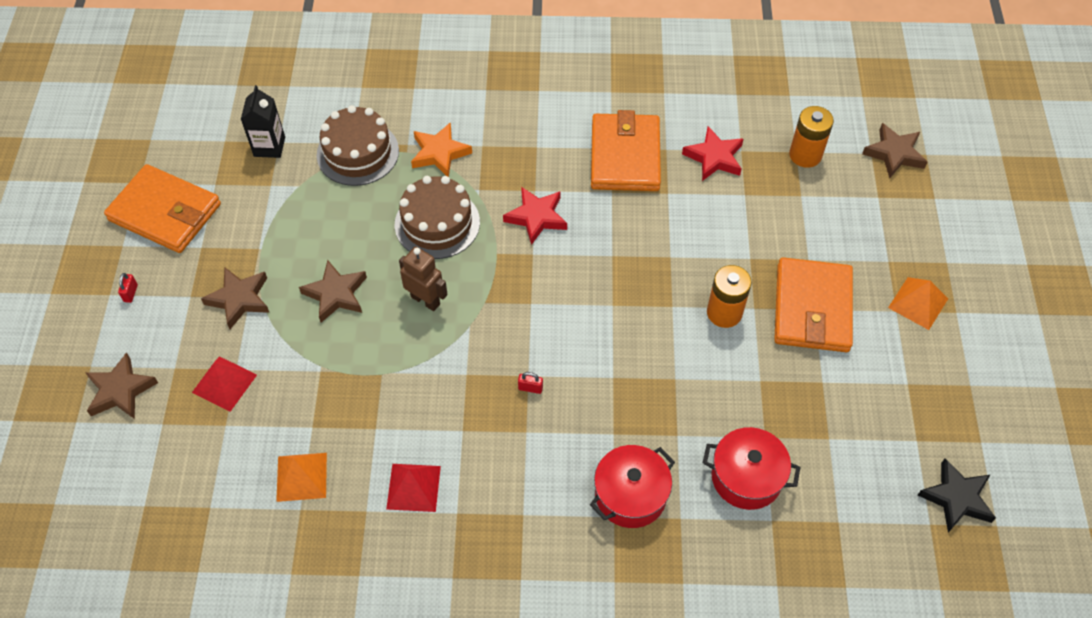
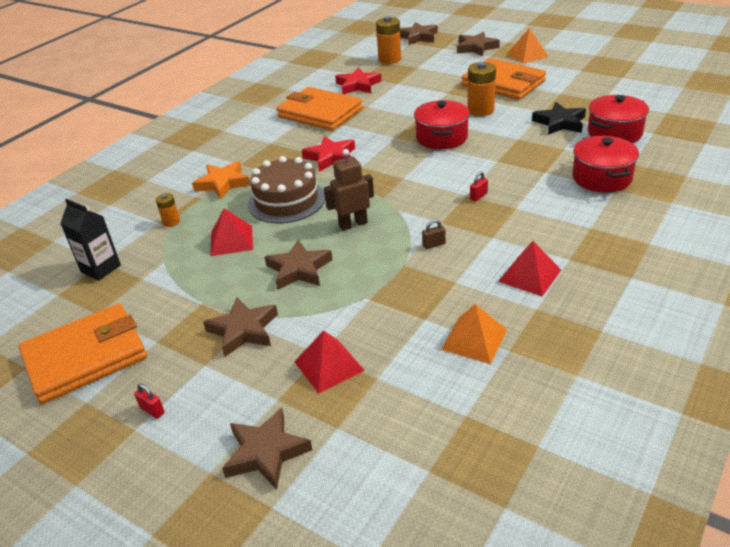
camera: 55 degrees left, 20 degrees down
brown cake [317,105,399,186] -> orange battery [156,193,180,227]
black star [918,458,996,533] -> black star moved to [532,102,586,135]
none -> red pyramid [210,209,253,256]
none -> red pot [414,100,470,149]
none -> brown padlock [422,219,446,249]
none -> brown star [457,32,500,57]

